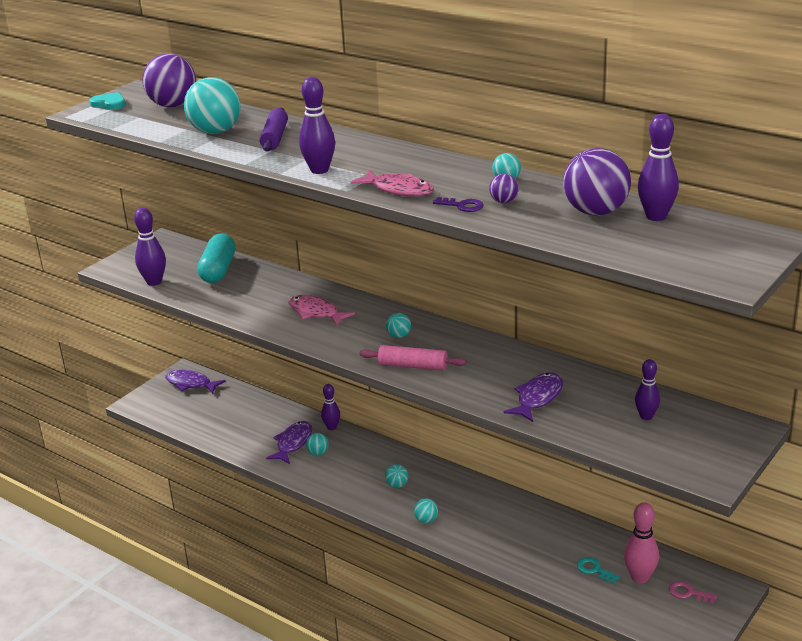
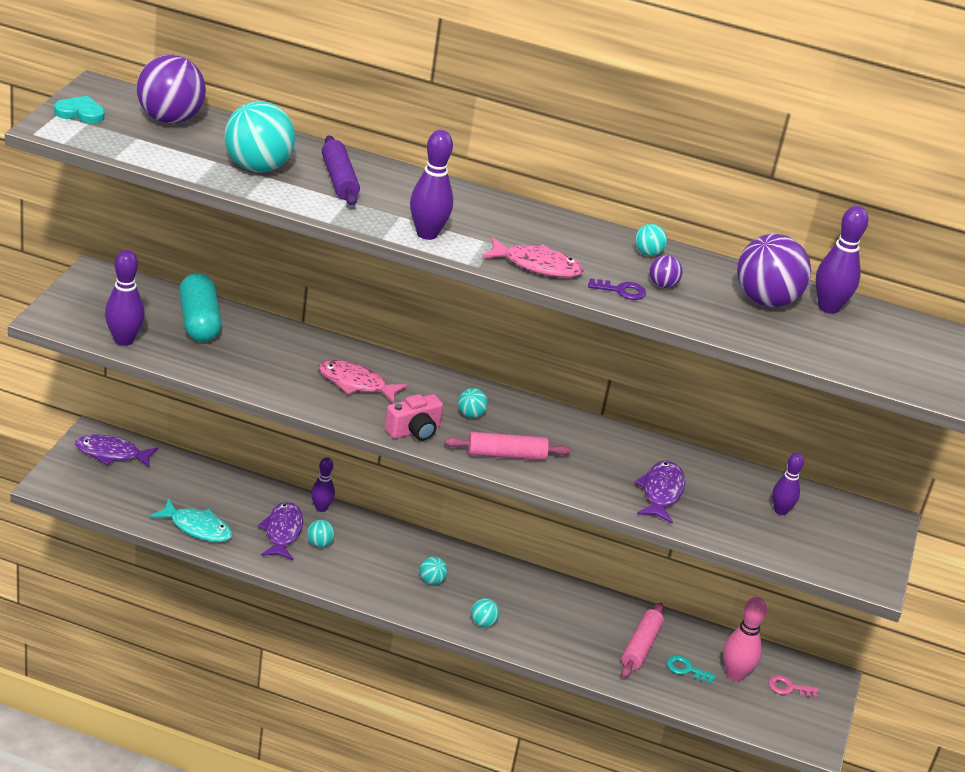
camera: 25 degrees left, 5 degrees up
none -> turquoise fish [150,499,233,542]
none -> pink camera [385,394,443,441]
none -> pink rolling pin [621,602,664,678]

